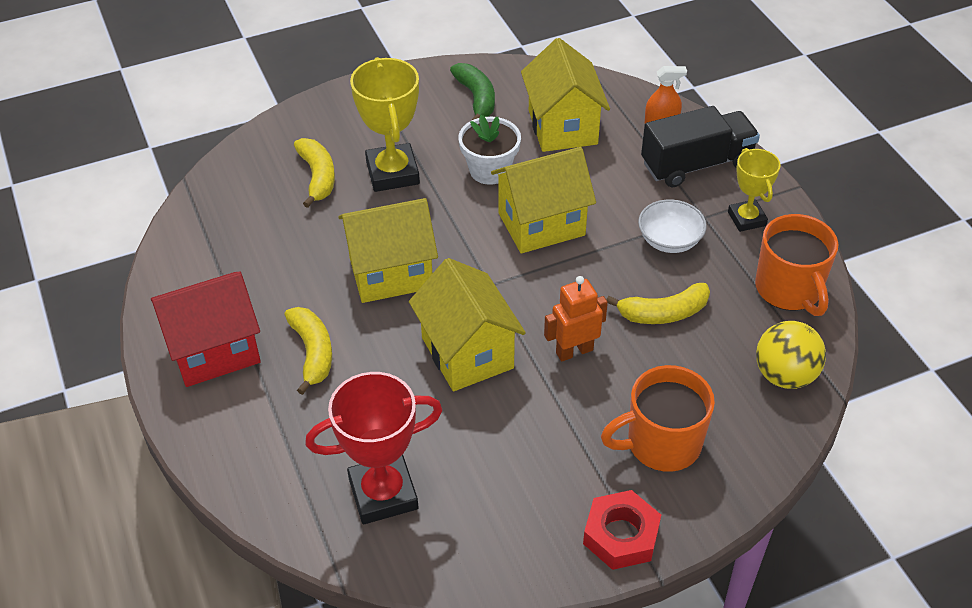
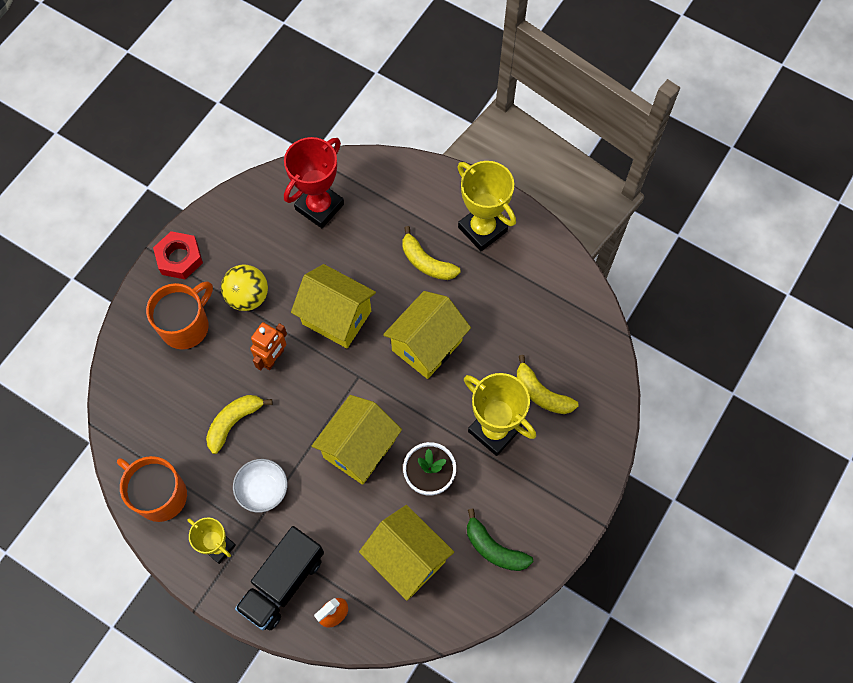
camera: 145 degrees right, 20 degrees up
red house [151,272,261,387] -> yellow trophy [457,161,516,251]
yellow ball [756,321,826,389] -> yellow ball moved to [221,264,268,311]

